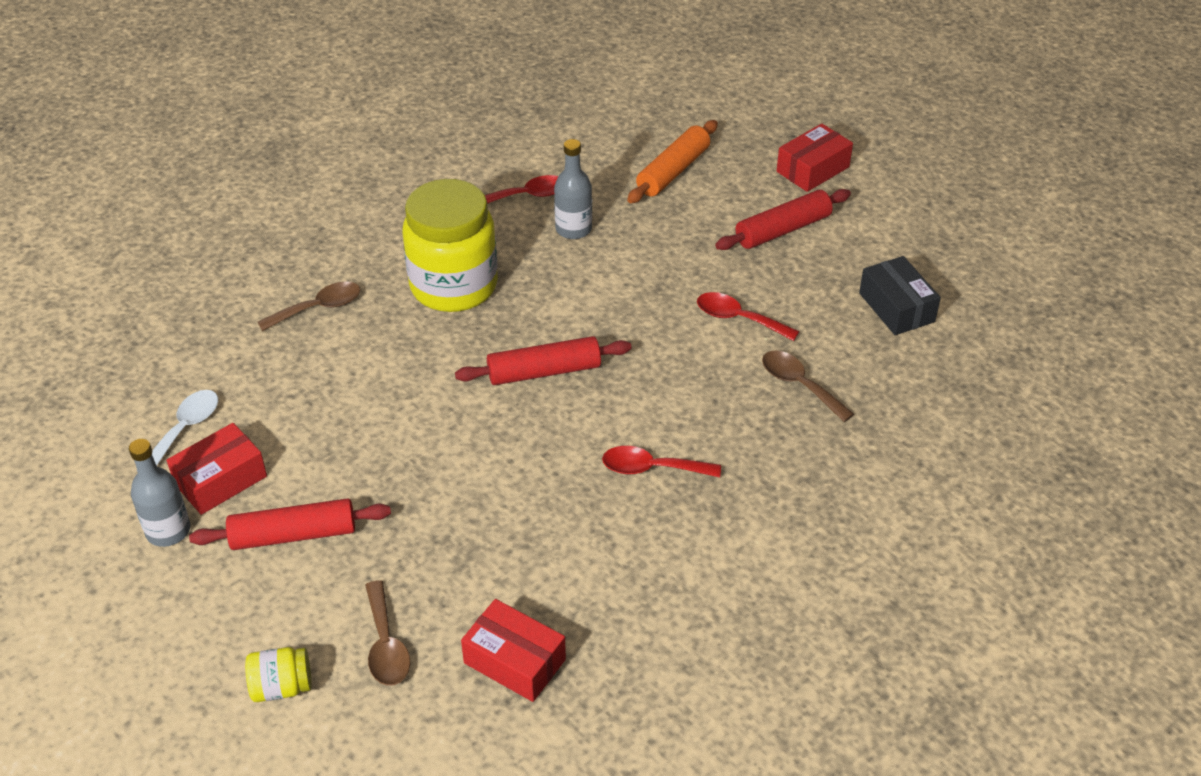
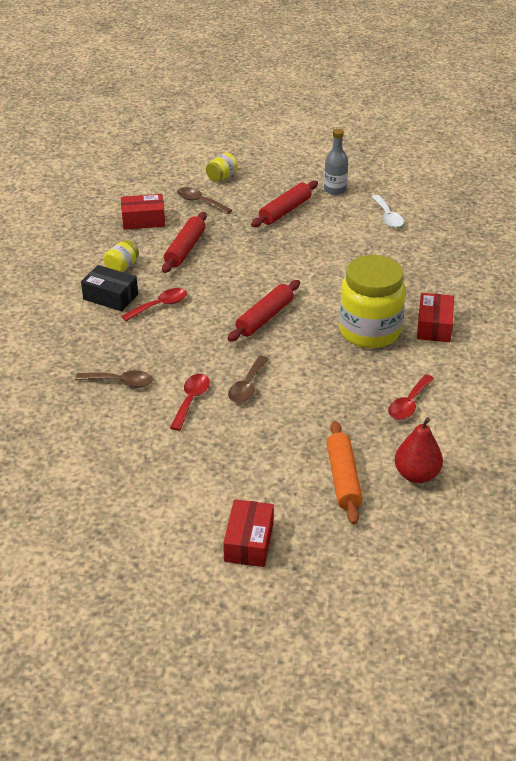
camera: 140 degrees right, 5 degrees down
red box [167,423,267,515] -> red box moved to [417,293,454,342]
brown spoon [257,282,360,331] -> brown spoon moved to [228,356,268,403]
grey bottle [554,139,592,239] -> none
red spoon [697,292,799,341] -> red spoon turned 60 degrees counterclockwise [170,374,210,431]
red rolling pin [715,189,851,250] -> red rolling pin moved to [162,212,207,273]
black box [859,256,941,335] -> black box moved to [81,265,138,311]
none -> yellow jar [103,240,139,272]
none -> red pear [395,417,443,483]

